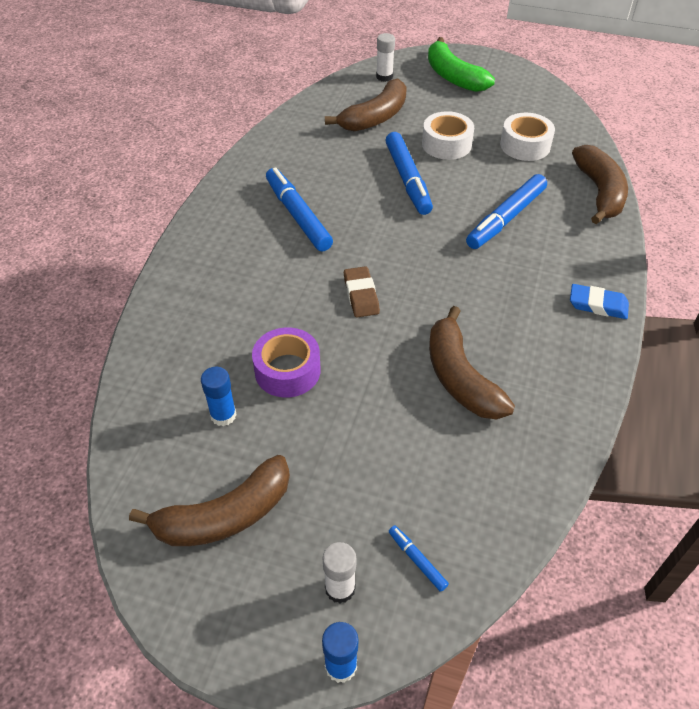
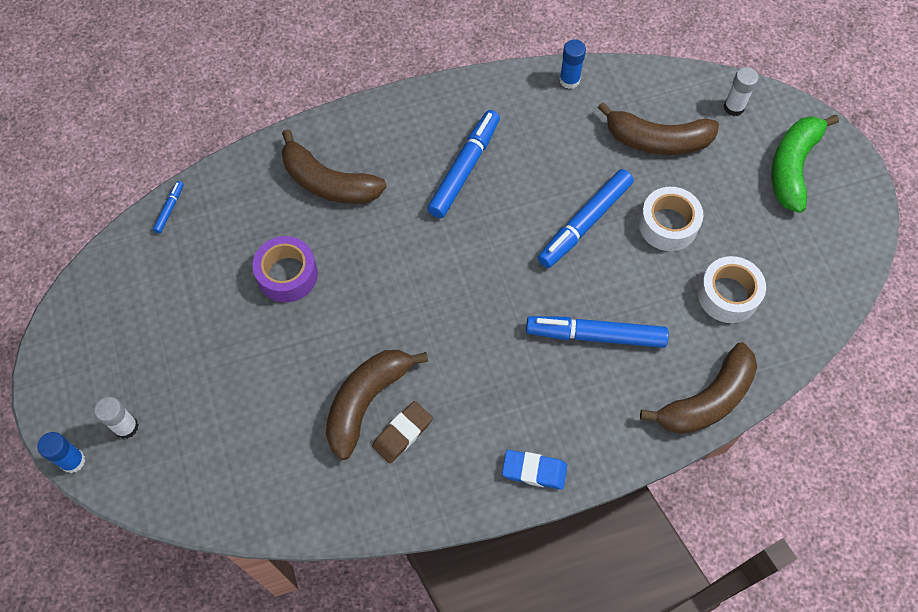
camera: 55 degrees right, 15 degrees up
brown banana [129,455,290,546] -> brown banana moved to [281,129,387,204]
blue glue stick [201,367,237,426] -> blue glue stick moved to [559,39,586,89]
brown eraser [344,266,380,317] -> brown eraser moved to [372,401,433,464]
blue marker [389,525,449,592] -> blue marker moved to [153,181,184,233]
blue eraser [570,284,629,319] -> blue eraser turned 60 degrees counterclockwise [502,450,567,490]

